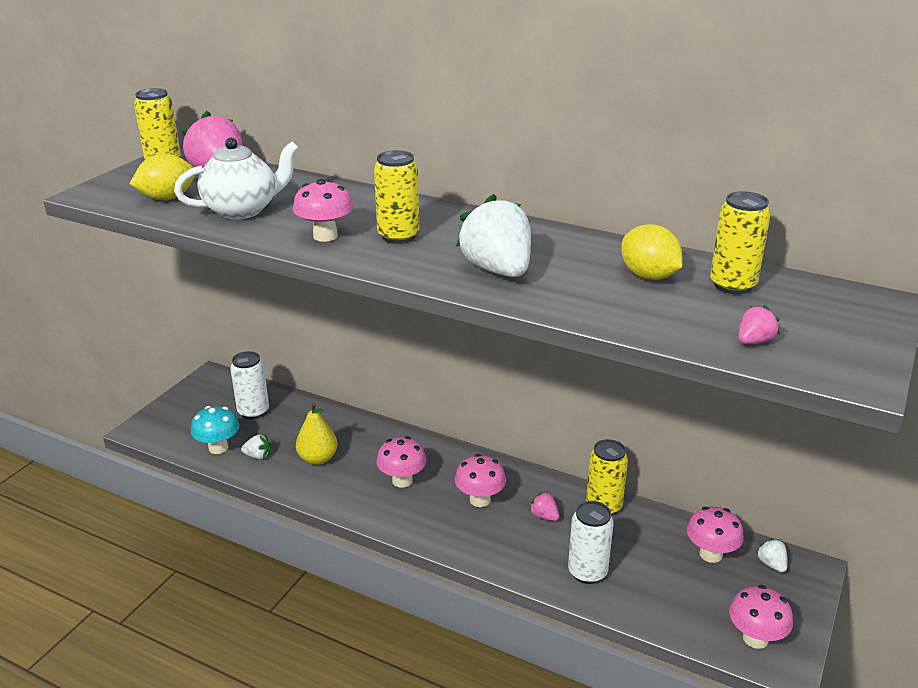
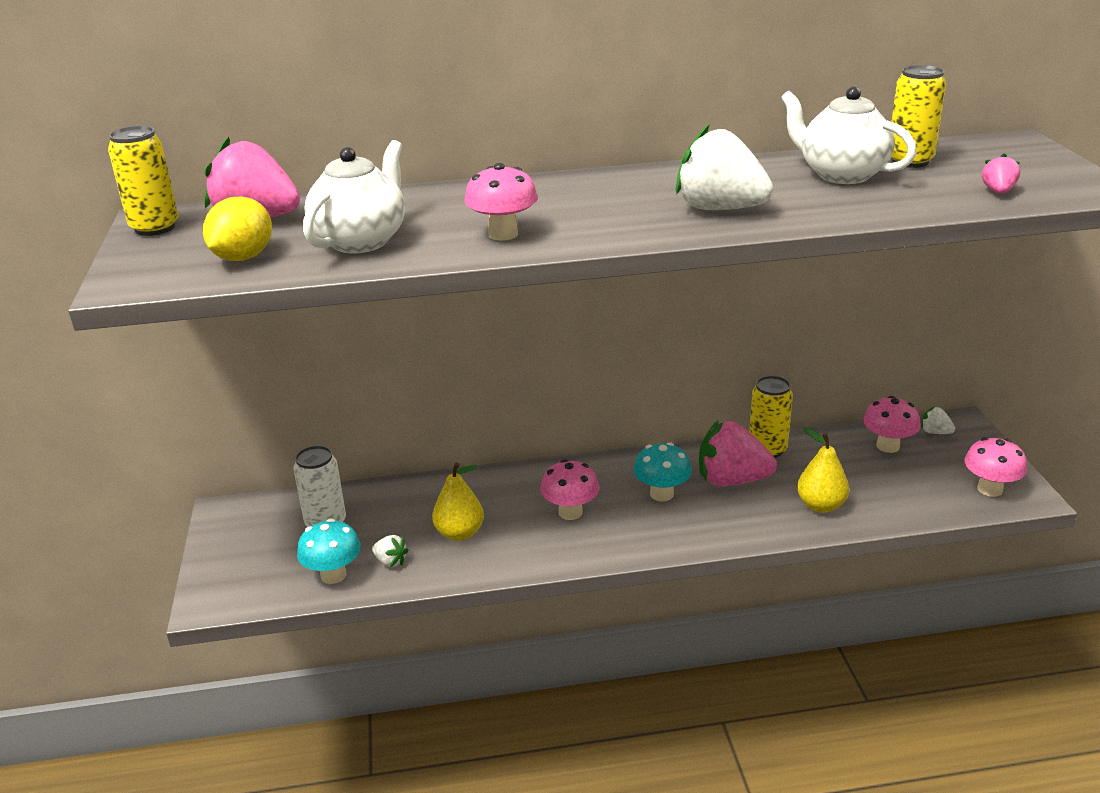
camera: 35 degrees left, 0 degrees up
white strawberry [241,434,270,459] -> white strawberry turned 60 degrees clockwise [372,535,409,567]
yellow can [374,150,419,244] -> none
pink mushroom [455,454,506,507] -> turquoise mushroom [633,442,692,501]
pink strawberry [529,491,560,521] -> pink strawberry [699,420,777,486], size x2.23
white can [568,501,614,584] -> yellow pear [797,427,849,513]
yellow lemon [621,224,683,280] -> white teapot [781,86,917,184]

